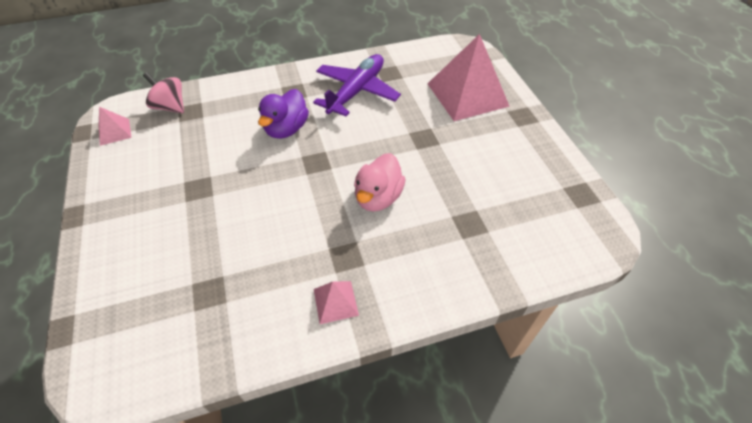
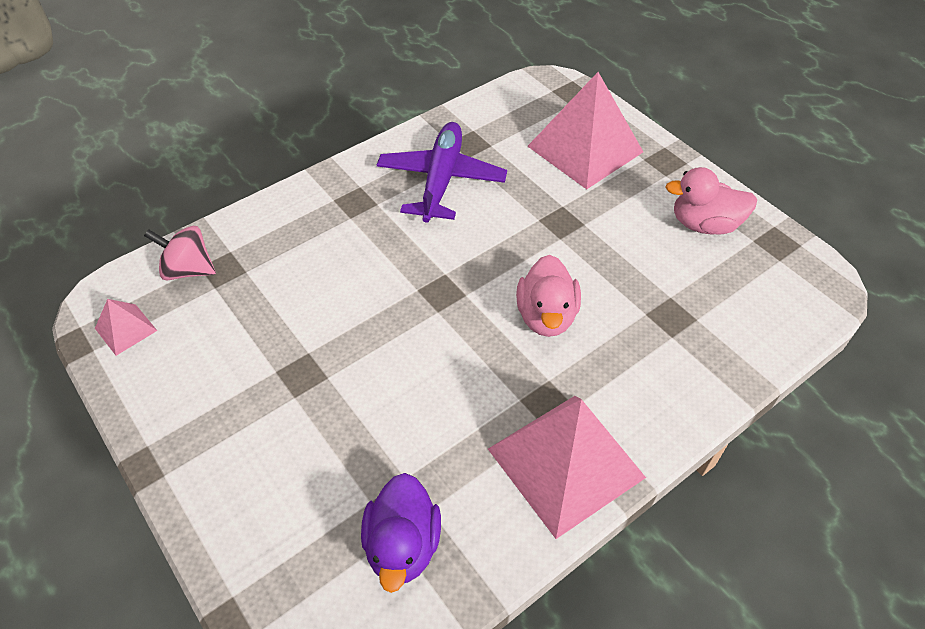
camera: 20 degrees left, 0 degrees up
purple duck [258,89,309,139] -> purple duck moved to [361,473,441,593]
pink pyramid [314,281,359,324] -> pink pyramid [488,396,646,539], size x2.21
none -> pink duck [666,167,757,234]

